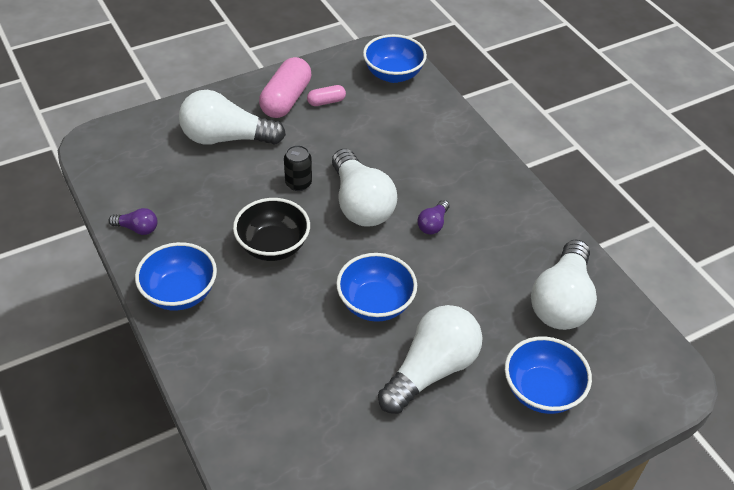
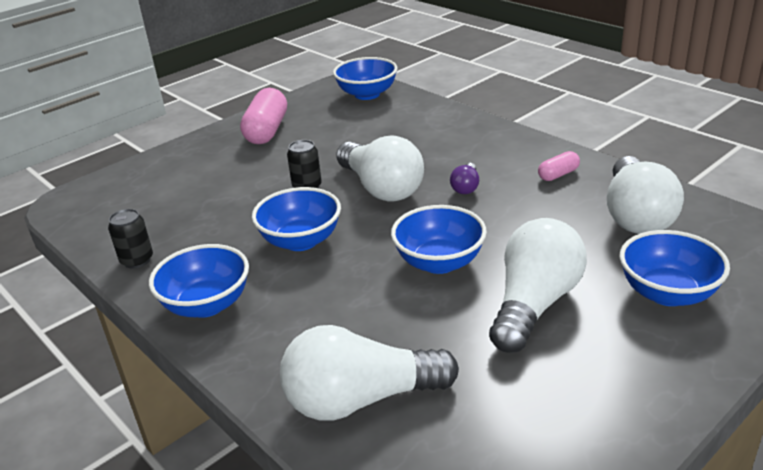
camera: 10 degrees left, 15 degrees down
purple light bulb [109,208,158,235] -> black can [108,209,153,268]
white light bulb [179,90,286,145] -> white light bulb moved to [280,325,459,421]
black bowl [233,198,310,261] -> blue bowl [252,187,341,251]
pink capsule [307,85,346,106] -> pink capsule moved to [538,151,580,181]

